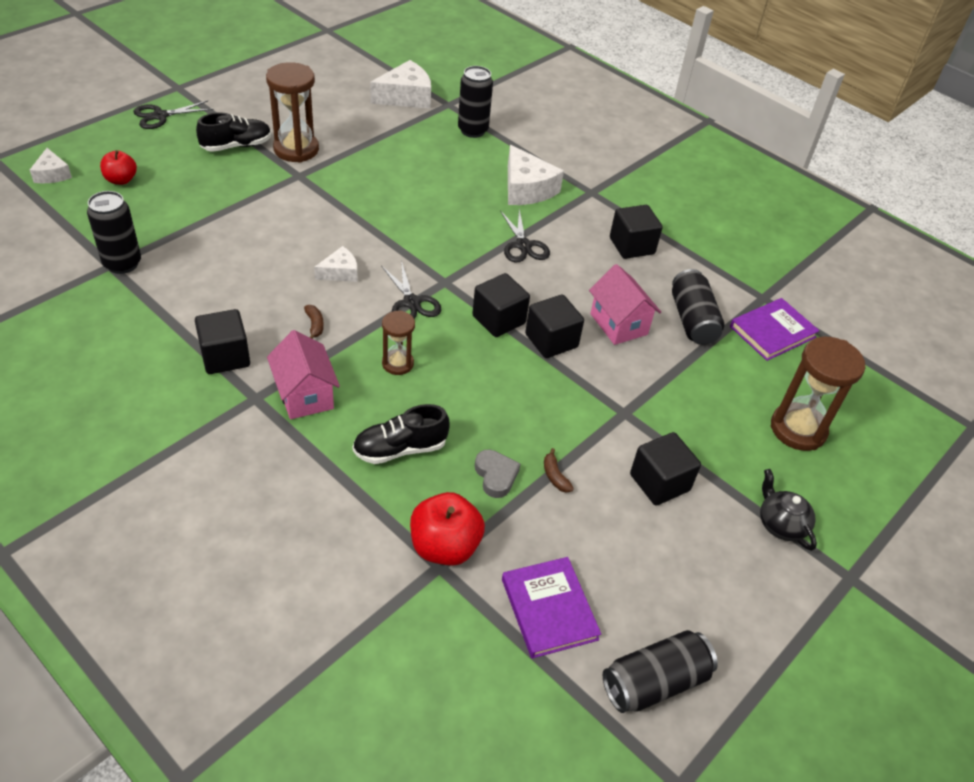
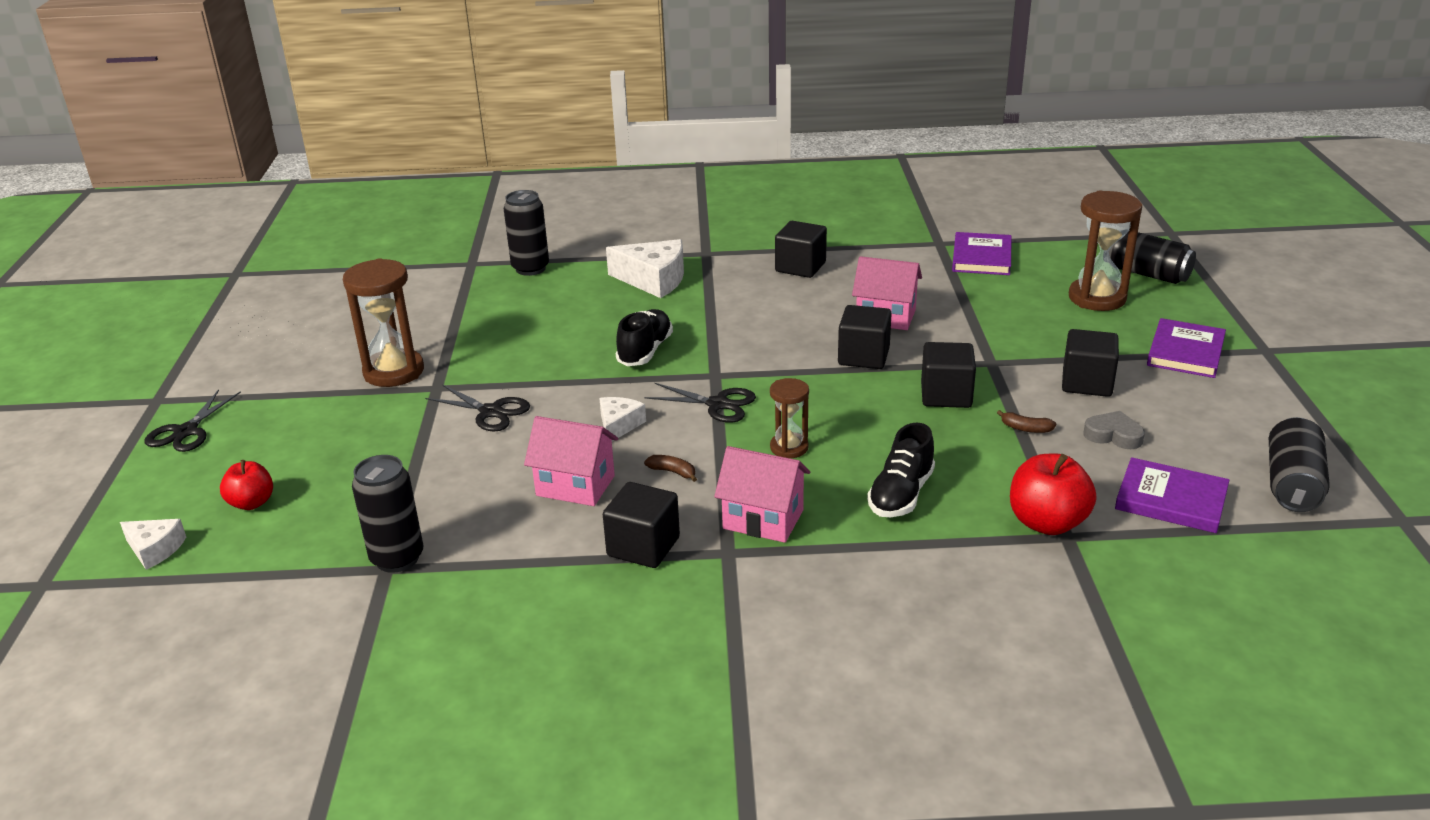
camera: 40 degrees left, 15 degrees down
black shoe [196,113,271,152] -> black shoe moved to [616,309,673,366]
white cheese [370,60,431,109] -> none
black cube [472,273,530,337] -> black cube moved to [921,342,976,408]
grey heart [475,450,520,498] -> grey heart moved to [1084,411,1145,449]
black scissors [500,209,550,263] -> black scissors moved to [425,384,530,431]
black can [672,269,724,345] -> black can moved to [1109,232,1196,284]
black teapot [760,469,817,551] -> purple book [1147,318,1226,378]
none -> pink house [524,416,618,506]

